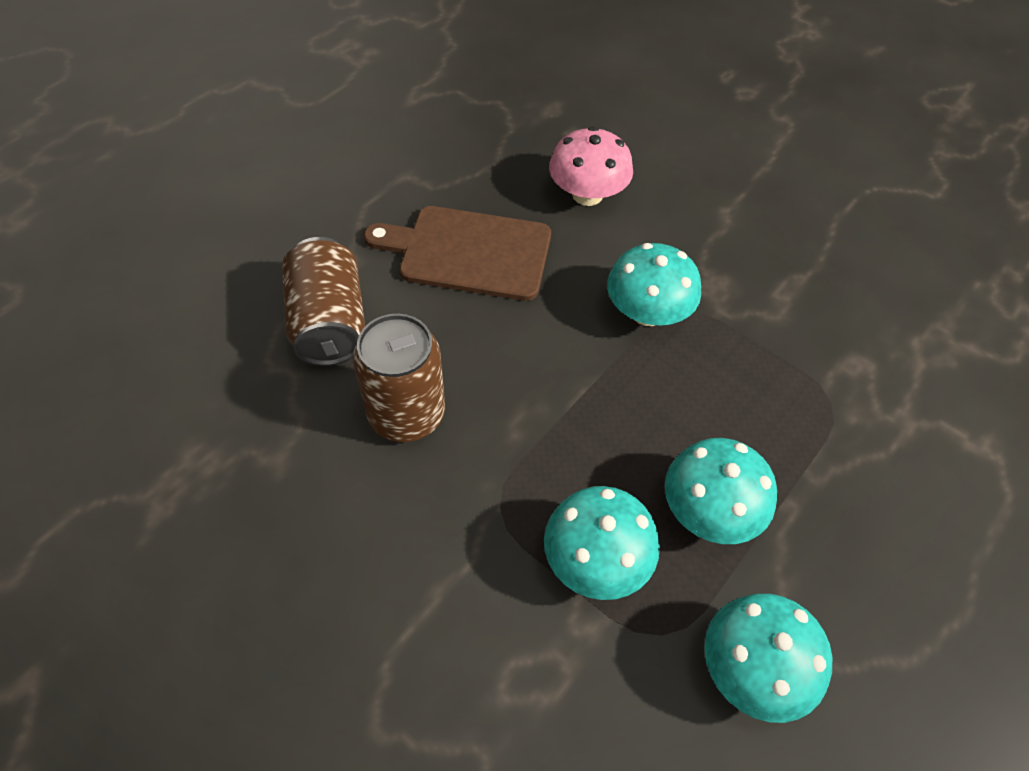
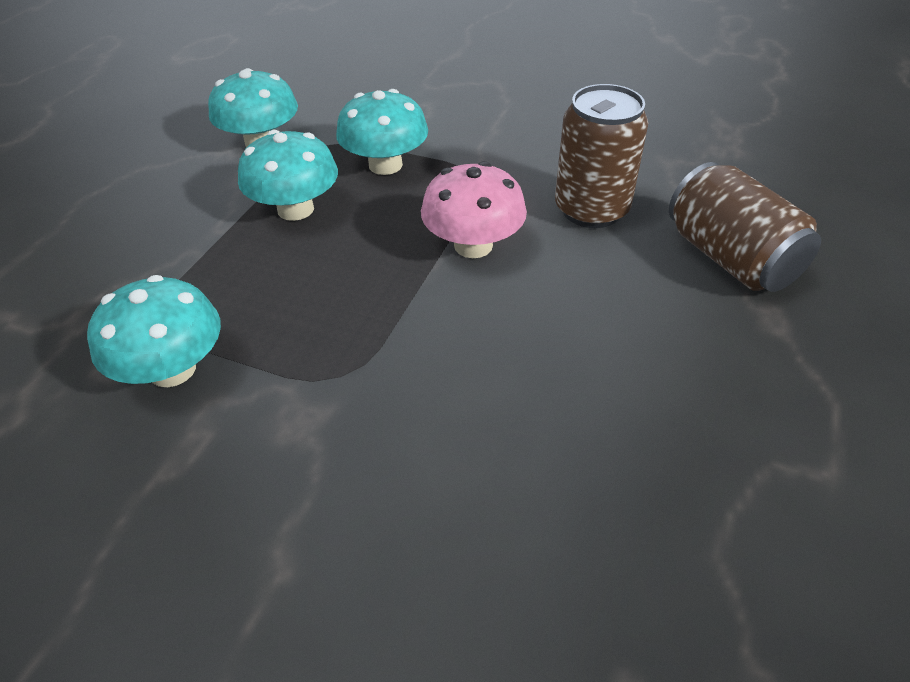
camera: 165 degrees right, 10 degrees down
brown cutting board [364,206,551,301] -> none
pink mushroom [549,126,633,206] -> pink mushroom moved to [421,161,527,258]
turquoise mushroom [607,243,701,326] -> turquoise mushroom moved to [87,275,221,387]

